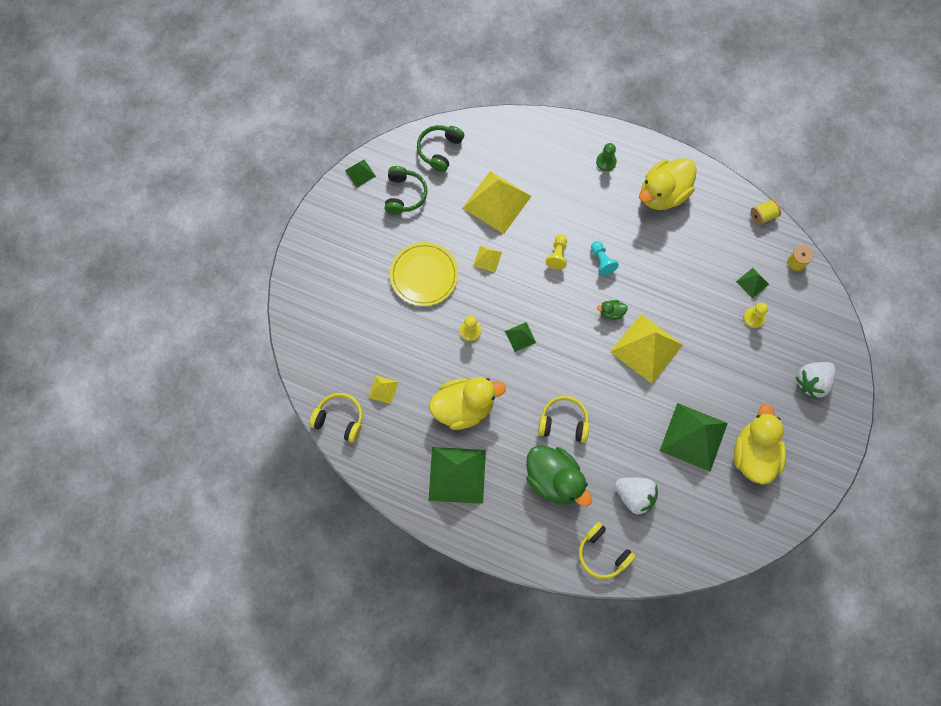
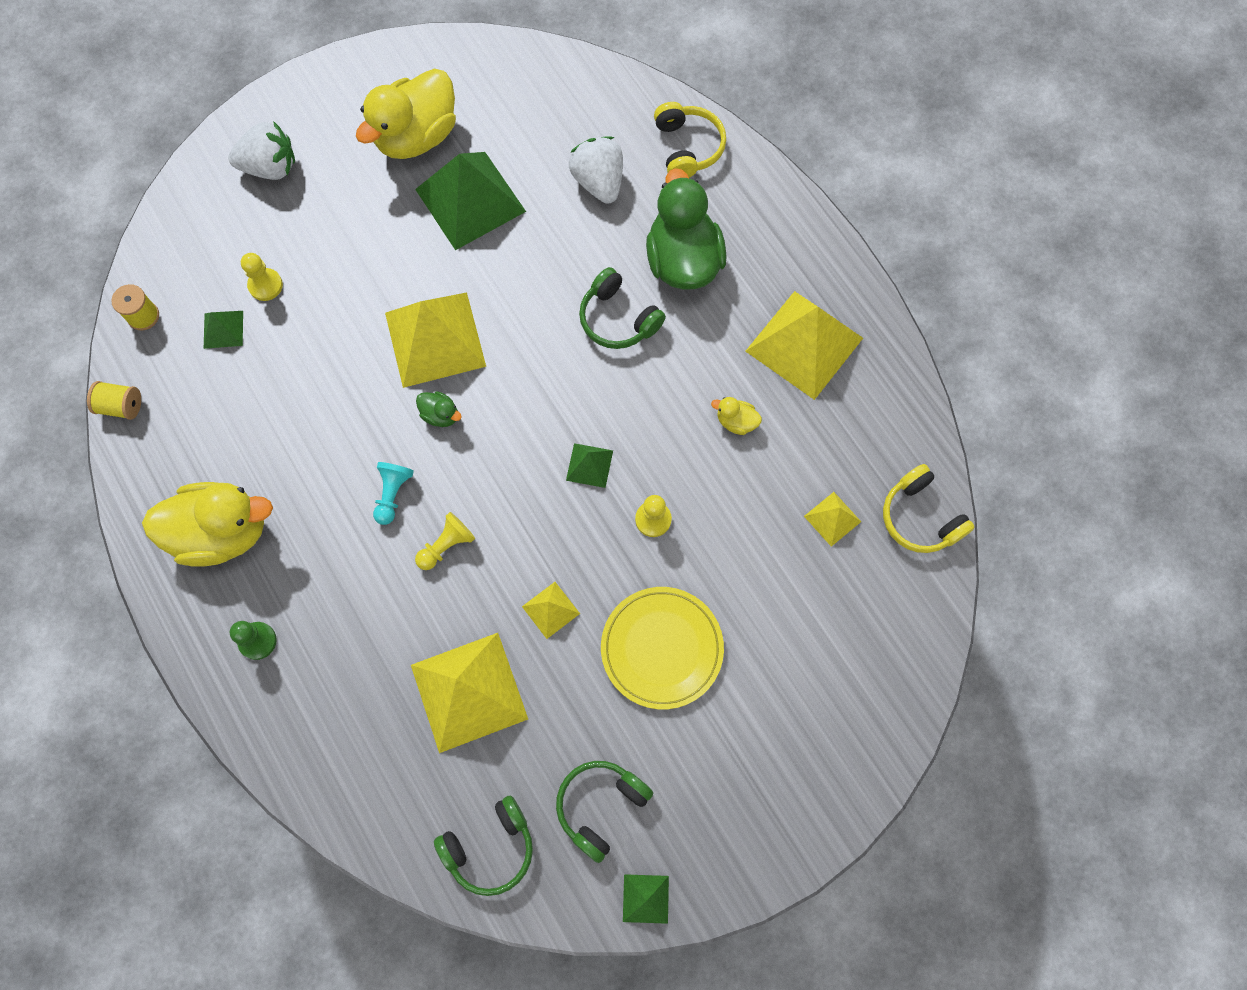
camera: 145 degrees left, 0 degrees up
yellow duck [429,377,506,430] -> yellow duck [711,397,762,435], size x0.42
green pyramid [429,447,486,504] -> yellow pyramid [745,291,863,400]
yellow headphones [538,396,589,443] -> green headphones [579,267,666,349]

